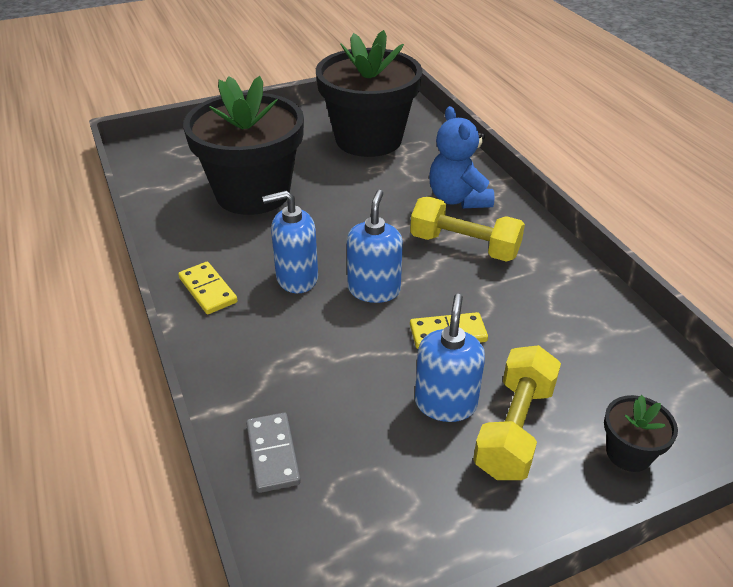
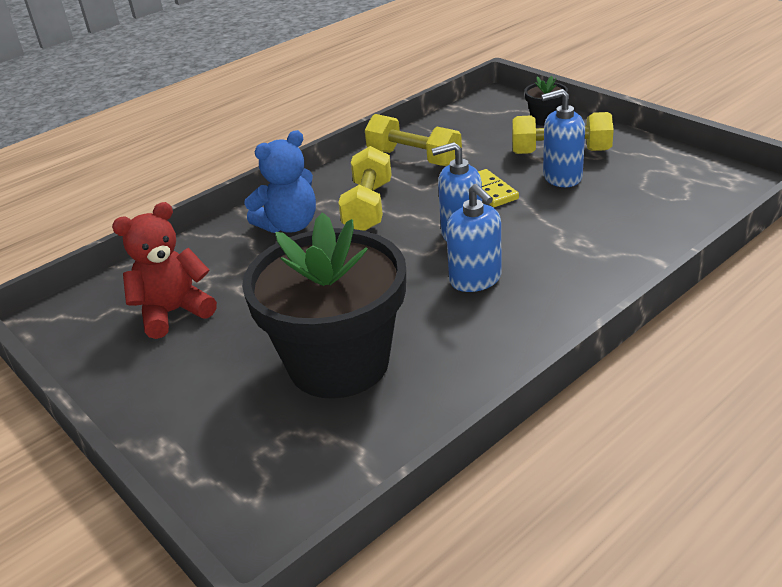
camera: 105 degrees left, 5 degrees down
yellow domino [178,262,238,314] -> none
grey domino [246,413,301,493] -> none
black flower pot [316,30,423,157] -> red teddy bear [112,202,217,339]
none -> yellow dumbbell [365,114,462,166]

